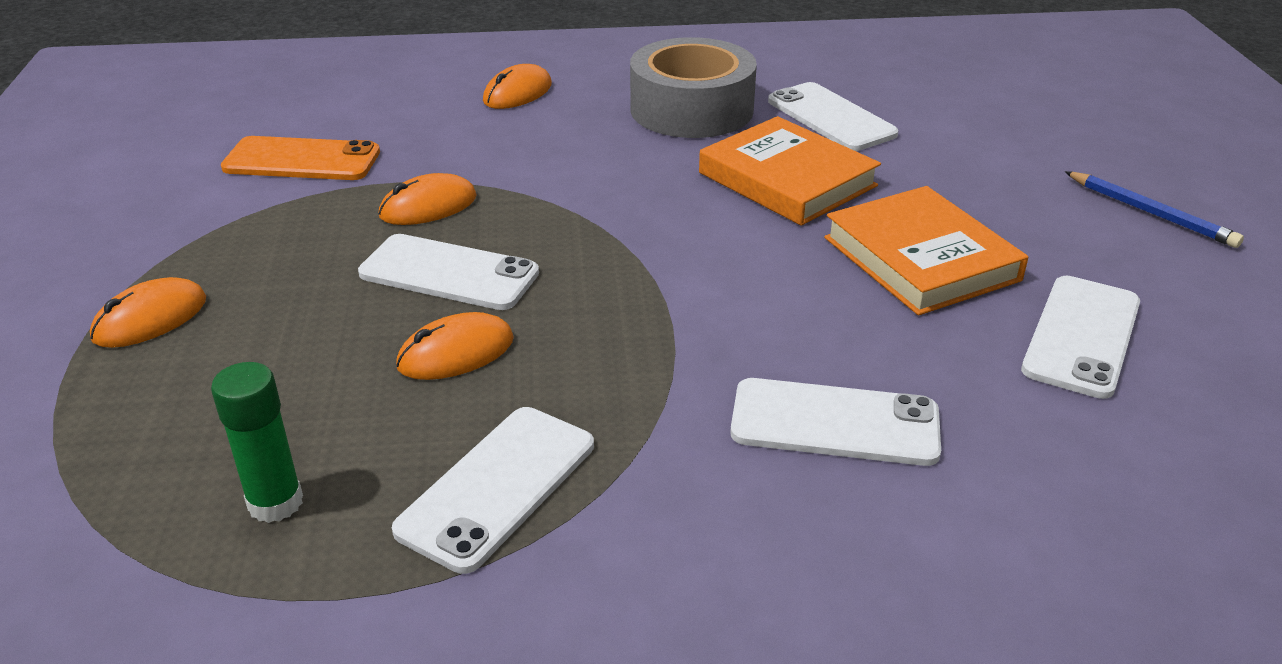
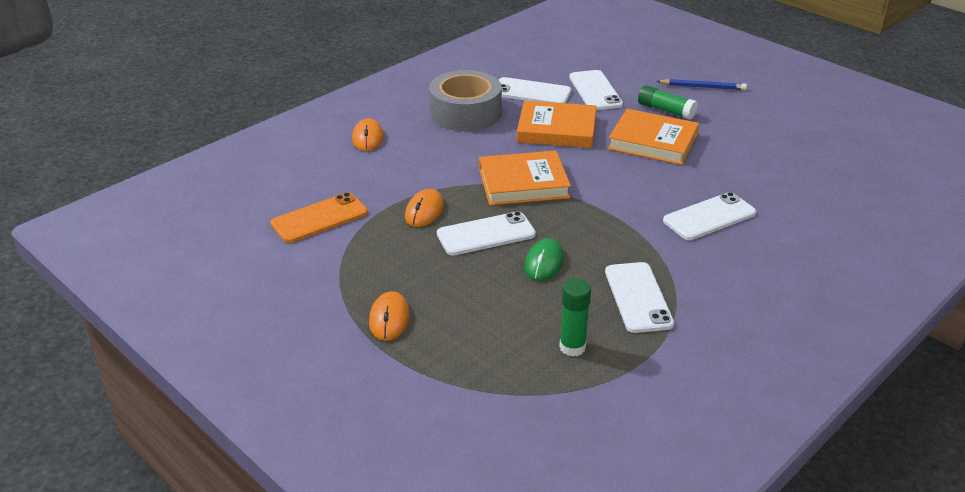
camera: 40 degrees left, 0 degrees up
orange mouse [396,312,514,380] -> green mouse [524,238,564,281]
white phone [1021,276,1140,399] -> white phone moved to [569,70,623,110]
none -> orange book [479,151,571,205]
none -> green glue stick [638,85,698,120]

